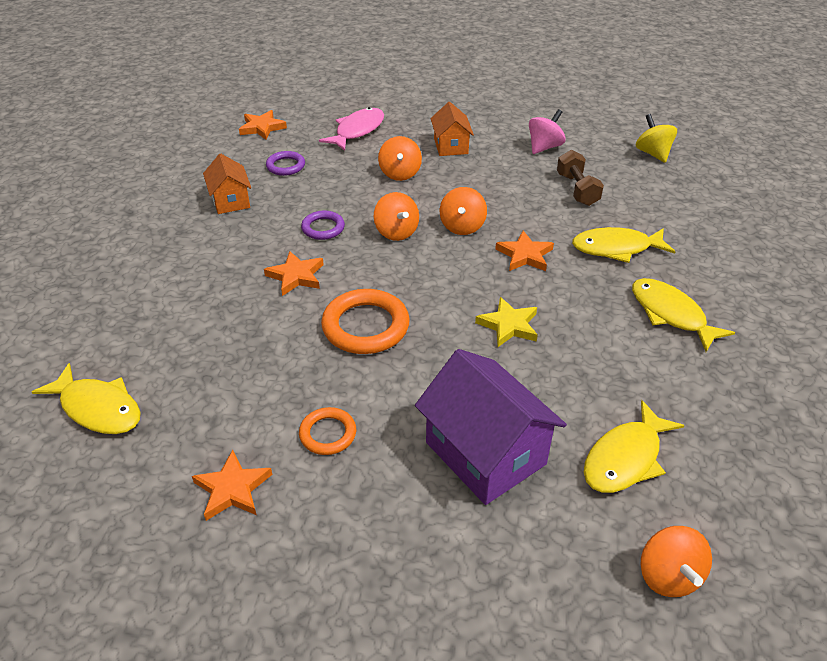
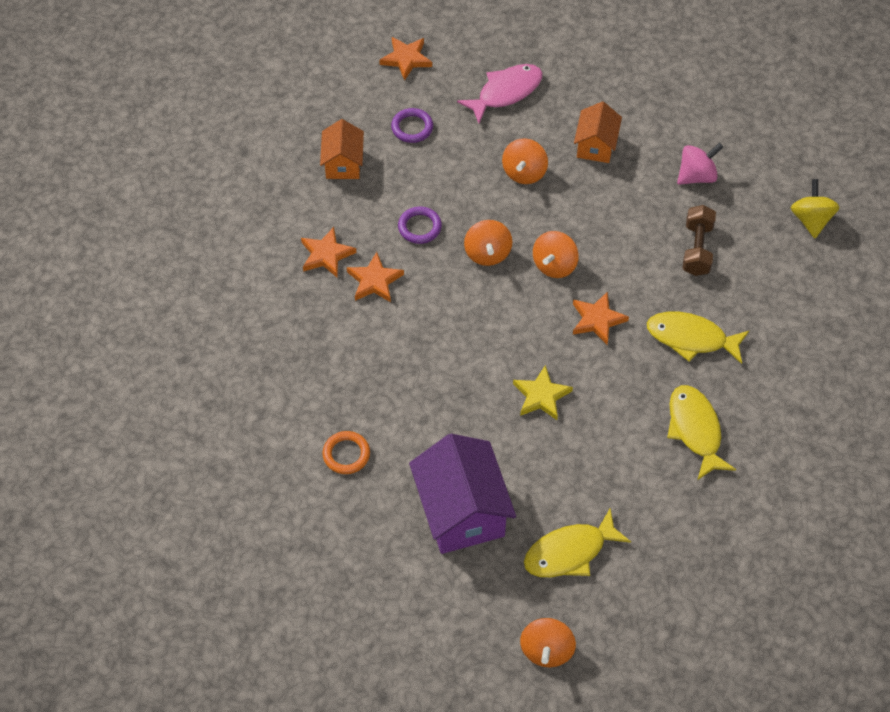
camera: 20 degrees right, 15 degrees up
yellow fish [32,363,141,434] -> none
orange star [192,450,272,521] -> orange star moved to [301,227,356,278]
orange ring [321,289,410,354] -> none

